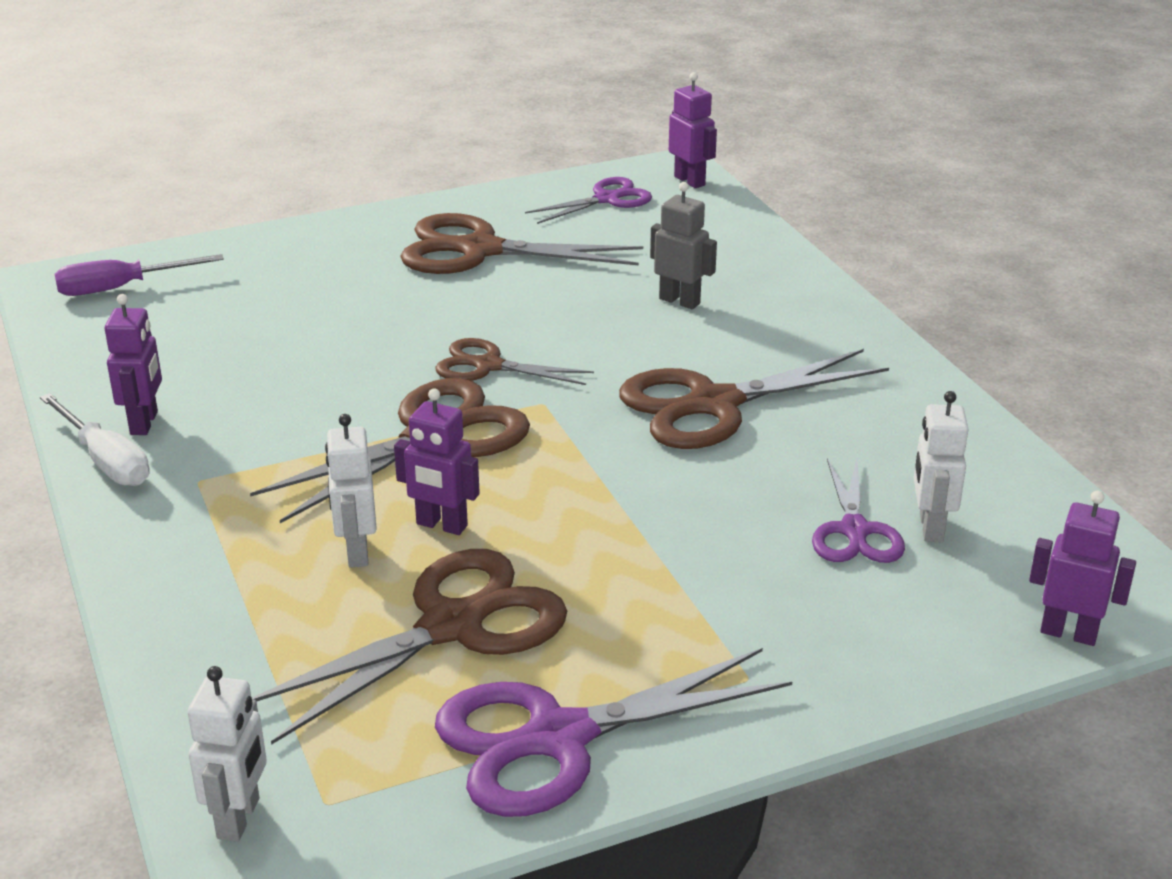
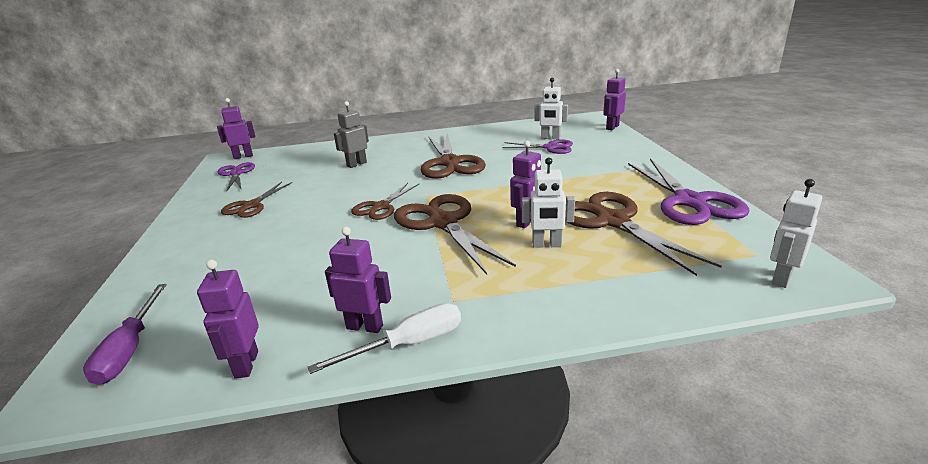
camera: 75 degrees left, 5 degrees down
white robot [188,666,267,842] -> white robot turned 75 degrees counterclockwise [770,179,822,288]
brown scissors [400,213,643,274] -> brown scissors [221,182,292,218], size x0.58
none -> purple robot [197,260,259,379]

